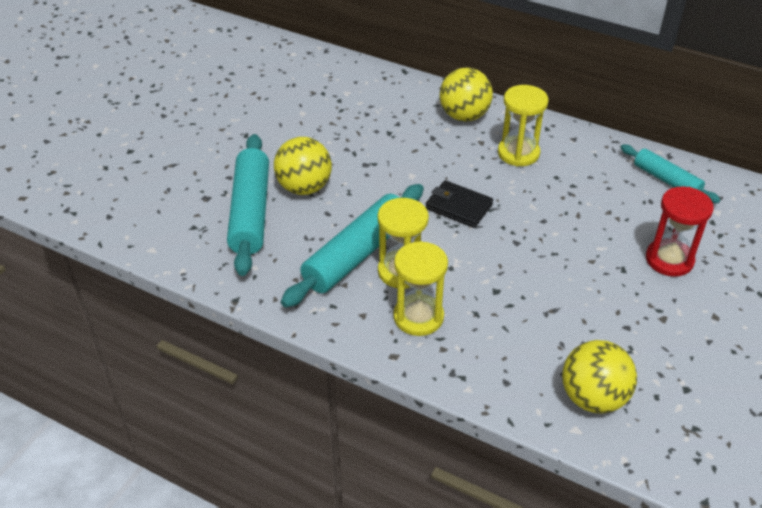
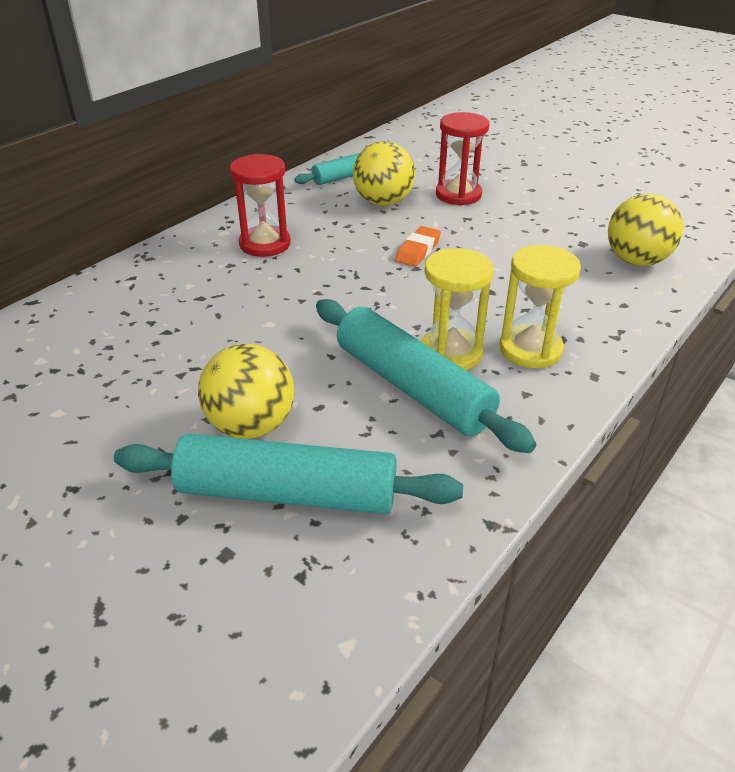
camera: 80 degrees left, 5 degrees down
black wallet [426,180,493,228] -> none
yellow ball [440,68,493,122] -> yellow ball moved to [353,141,415,206]
yellow hourglass [498,85,549,167] -> red hourglass [230,154,291,257]
none -> orange eraser [395,226,441,267]

